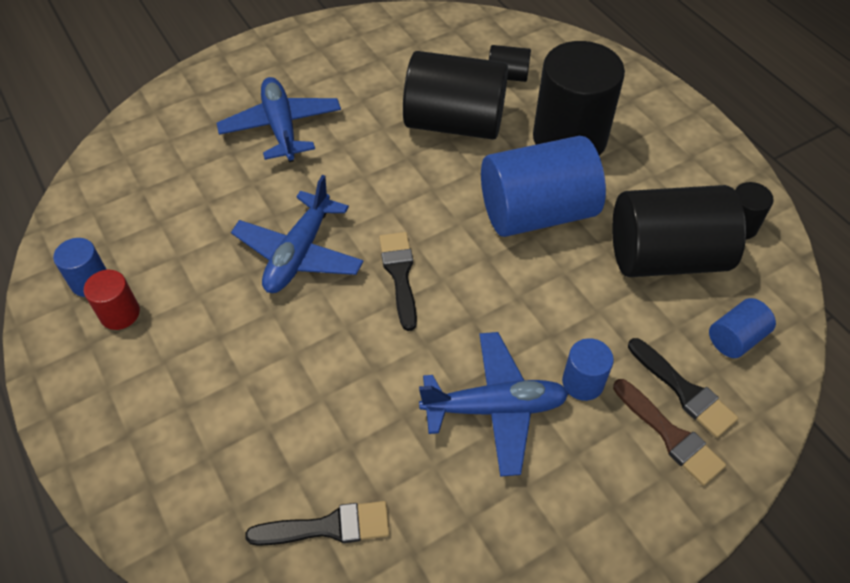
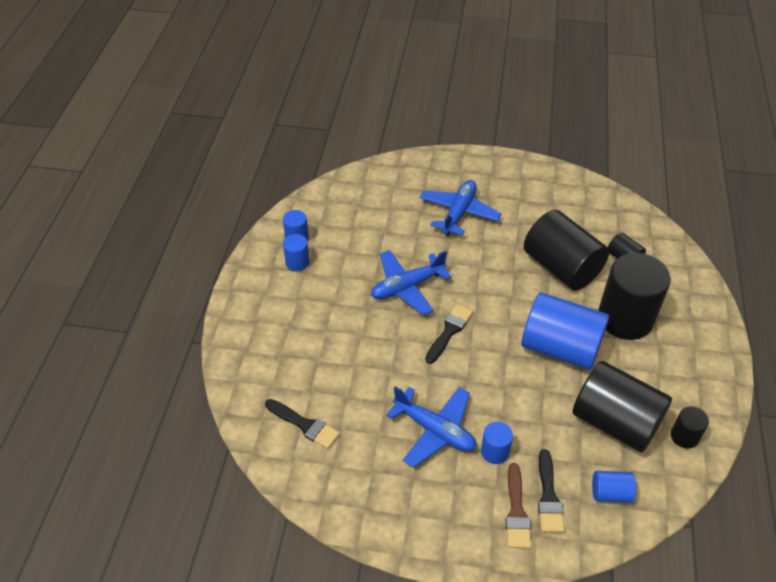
camera: 40 degrees right, 5 degrees down
red cylinder [83,270,140,330] -> blue cylinder [283,234,310,271]

